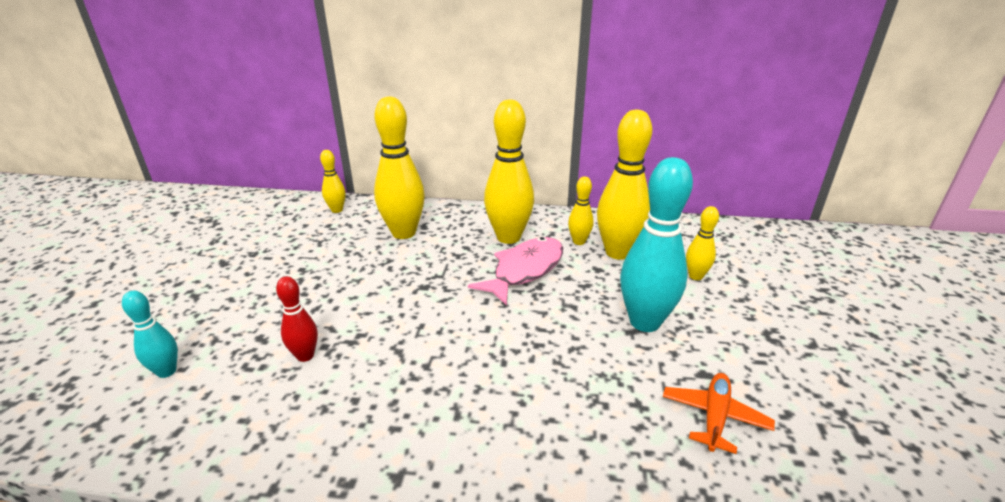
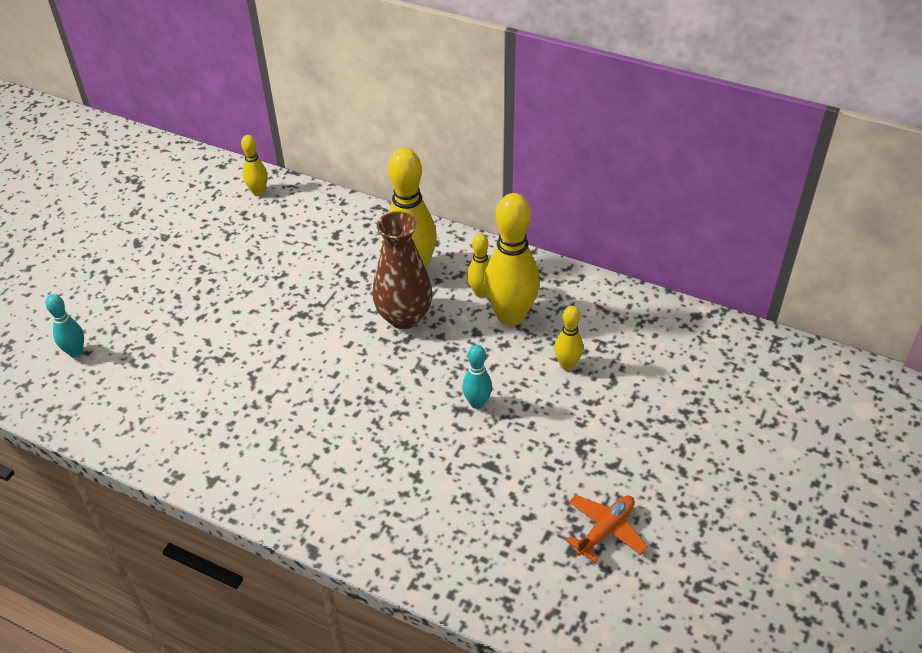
camera: 20 degrees right, 15 degrees up
red bowling pin [276,276,318,362] -> none
yellow bowling pin [374,96,425,239] -> none
pink fish [468,237,563,306] -> brown vase [373,211,432,329]
turquoise bowling pin [620,157,693,332] -> turquoise bowling pin [462,345,492,409], size x0.50
orange plane [663,373,775,454] -> orange plane moved to [566,495,648,563]

